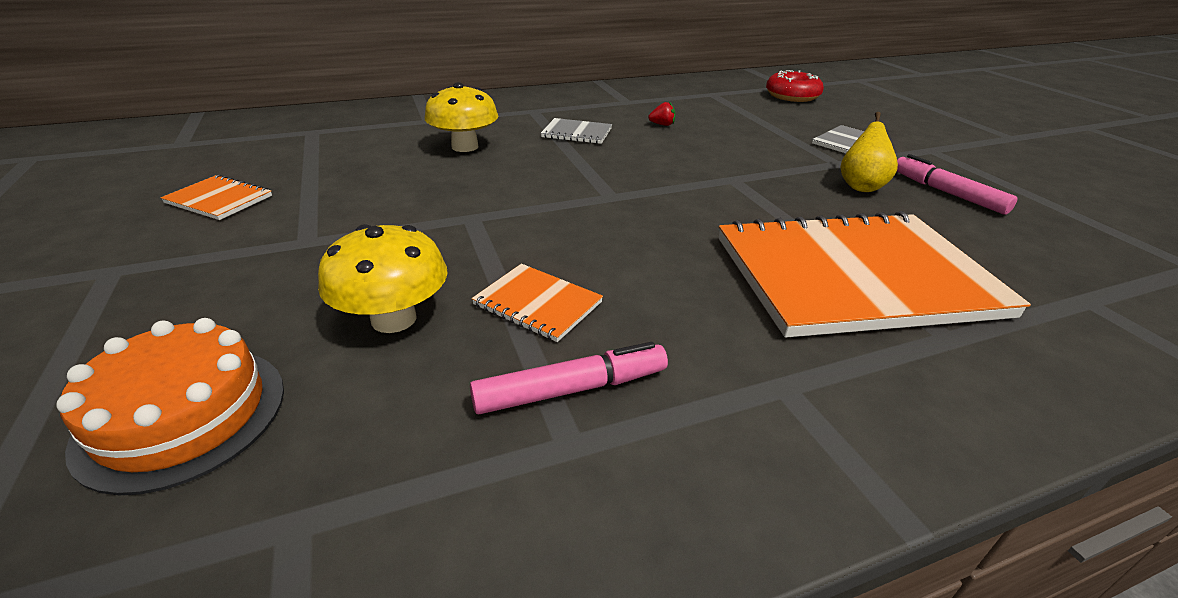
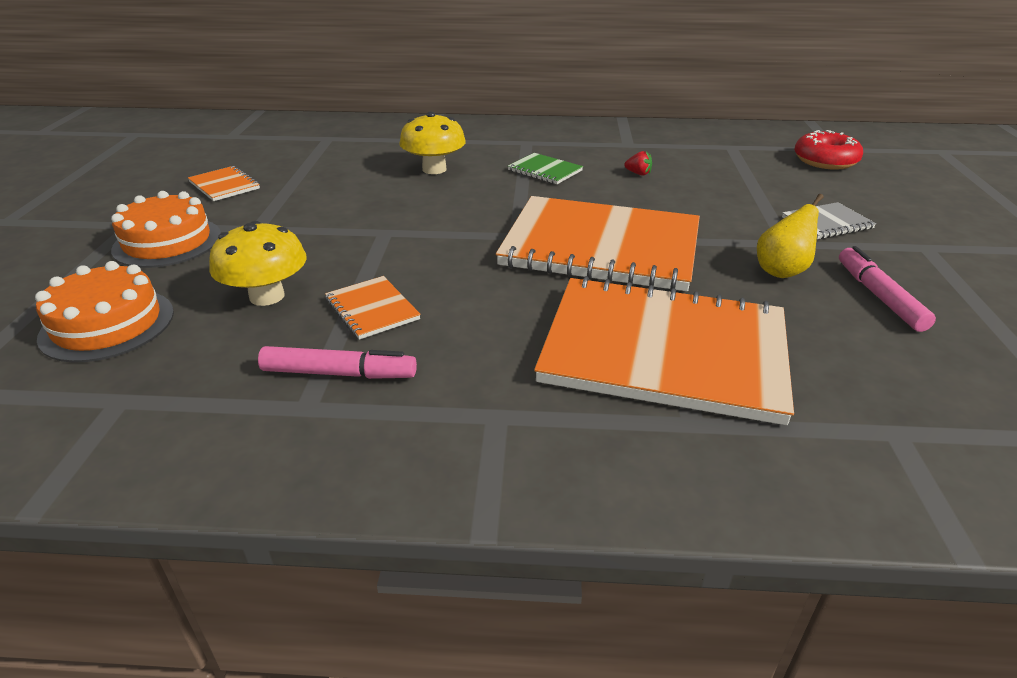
camera: 25 degrees right, 0 degrees up
grey notebook [541,118,612,144] -> green notebook [508,153,583,184]
none -> orange cake [111,191,221,268]
none -> orange notebook [496,196,700,291]

